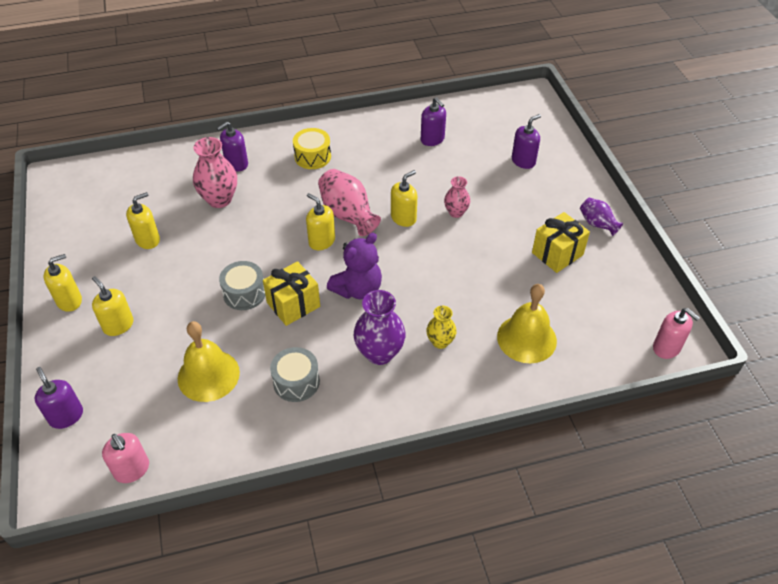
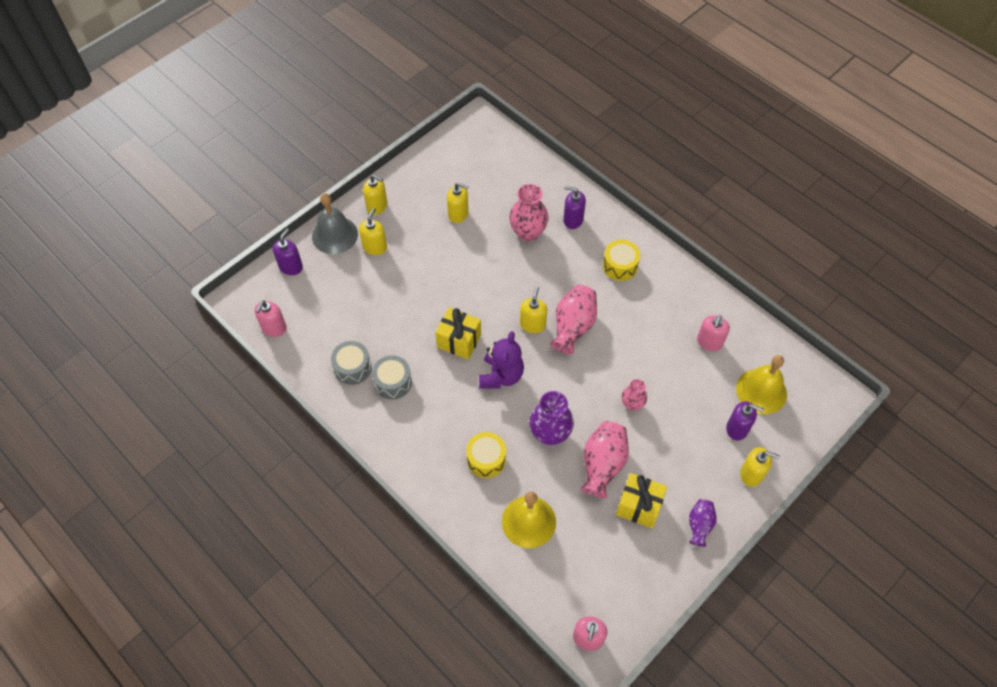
camera: 60 degrees right, 10 degrees up
yellow bell [178,321,240,402] -> yellow bell moved to [736,355,787,414]
grey drum [219,261,265,310] -> grey drum moved to [331,341,372,385]
purple teddy bear [327,233,382,299] -> purple teddy bear turned 90 degrees counterclockwise [479,331,524,389]
purple vase [354,290,405,365] -> purple vase moved to [529,391,574,445]
yellow soap dispenser [391,170,417,227] -> yellow soap dispenser moved to [740,447,780,487]
purple soap dispenser [421,97,446,146] -> pink soap dispenser [697,315,730,351]
yellow vase [426,306,456,349] -> yellow drum [466,432,506,478]
none -> grey bell [312,193,358,254]
none -> pink vase [580,421,629,498]

